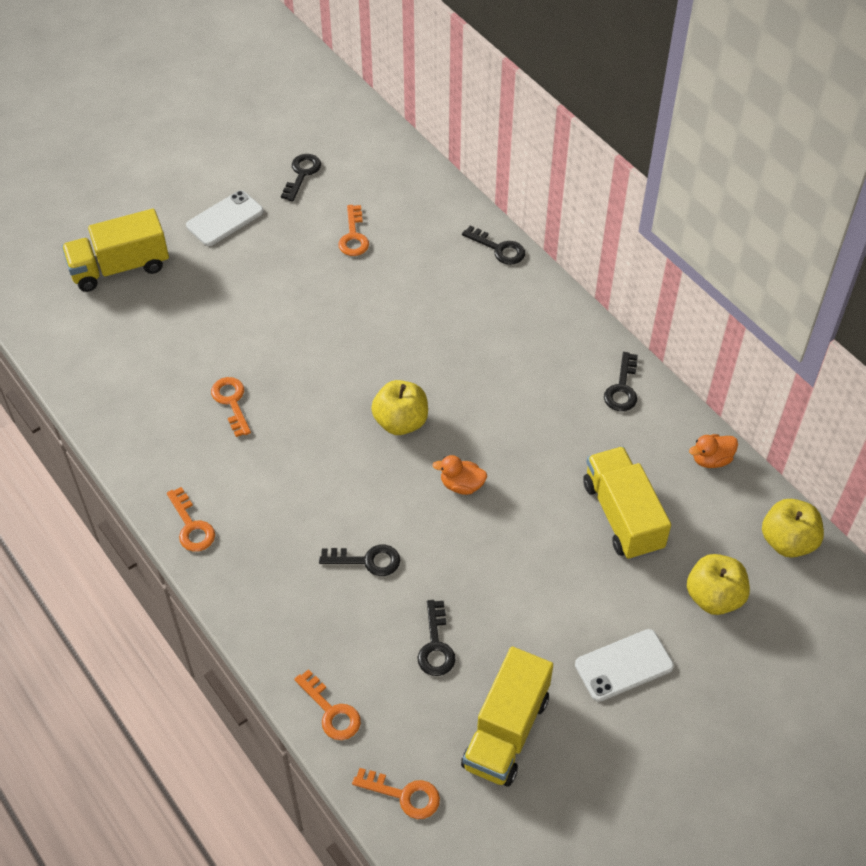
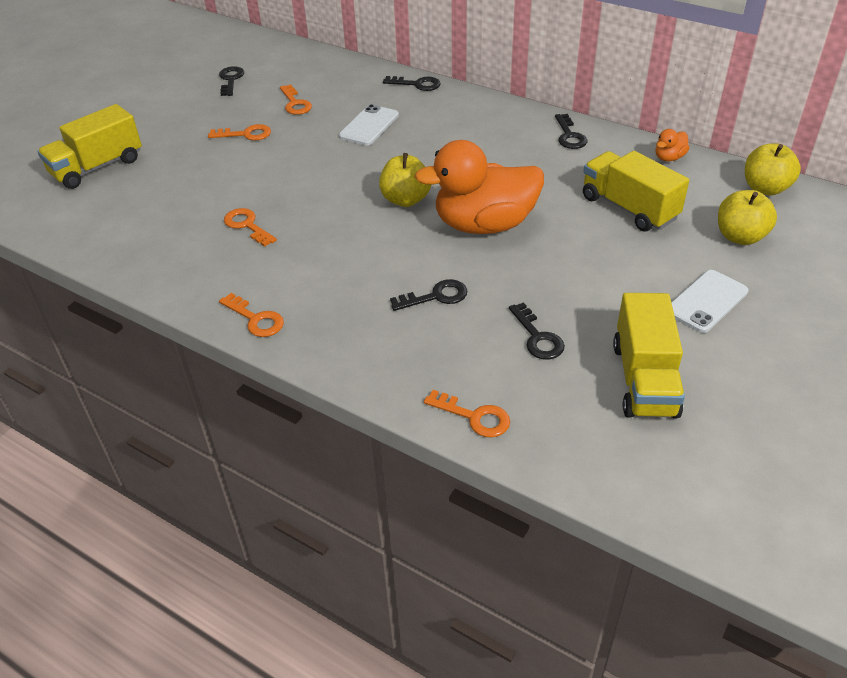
camera: 20 degrees left, 10 degrees down
white phone [186,190,264,246] -> white phone moved to [339,104,399,146]
orange key [352,768,440,819] -> orange key moved to [208,124,271,141]
orange duck [432,455,487,495] -> orange duck [414,140,544,234], size x2.49

